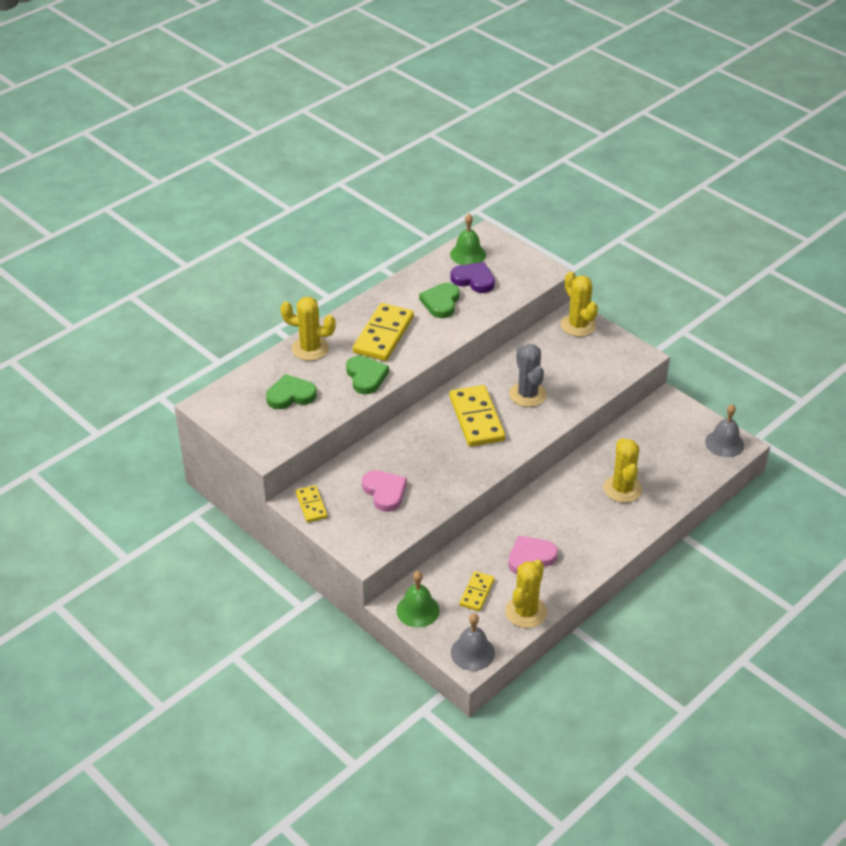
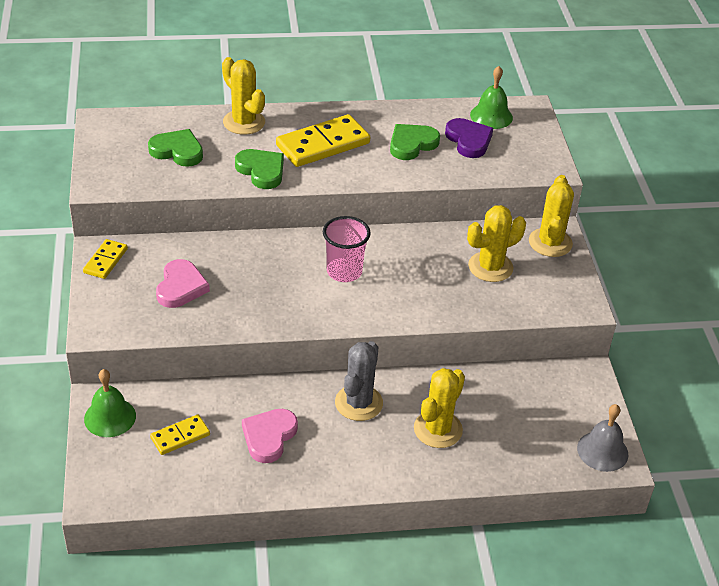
camera: 35 degrees right, 0 degrees up
green heart [346,356,389,394] -> green heart turned 60 degrees counterclockwise [235,149,284,189]
yellow domino [450,385,505,447] -> pink cup [323,216,371,282]
grey bell [451,614,495,671] -> none
yellow cactus [505,560,547,628] -> yellow cactus moved to [467,205,526,282]
pink heart [508,535,558,574] -> pink heart turned 75 degrees counterclockwise [242,409,298,463]
grey cactus [509,344,547,407] -> grey cactus moved to [335,341,383,421]

